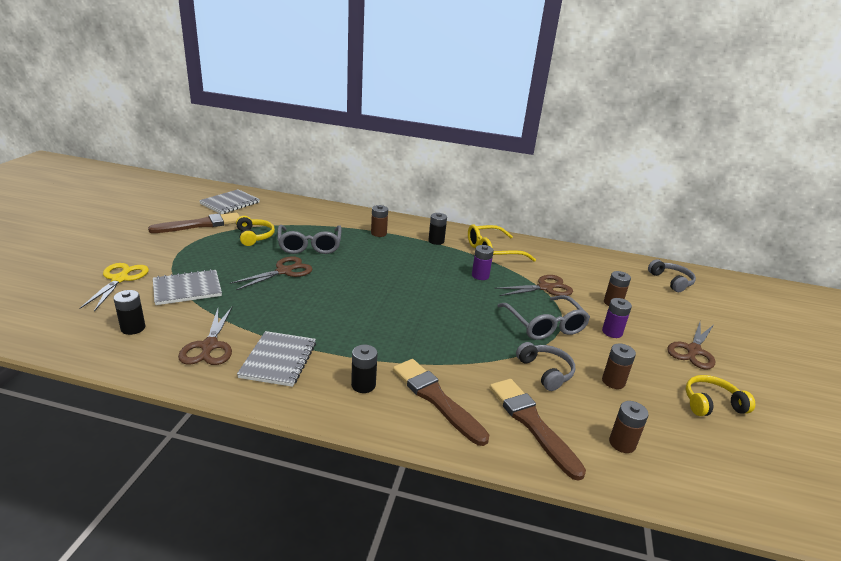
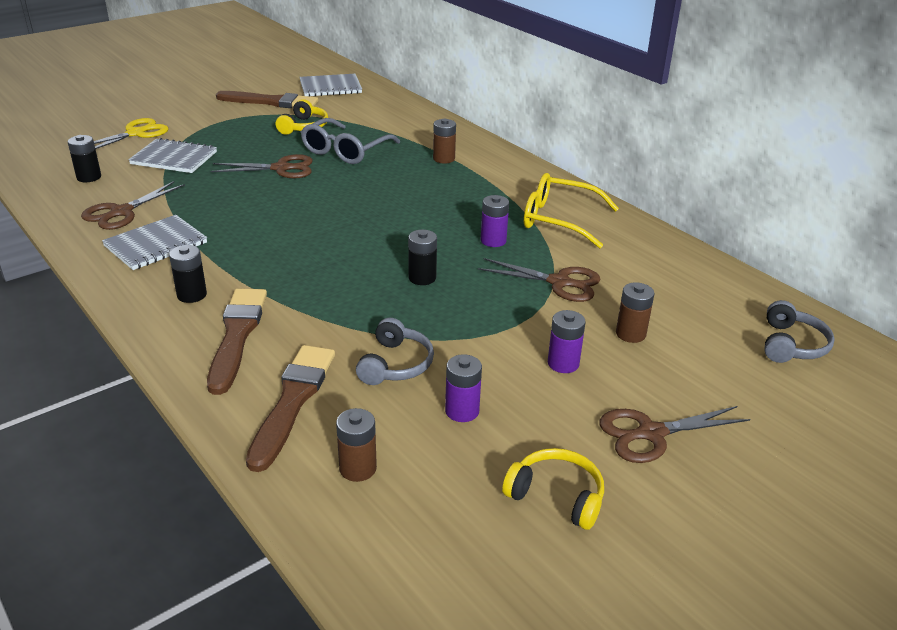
camera: 40 degrees right, 5 degrees up
black battery [428,213,447,245] -> black battery moved to [408,229,437,285]
grey glasses [497,295,590,340] -> none
brown battery [602,343,636,389] -> purple battery [445,354,482,422]

